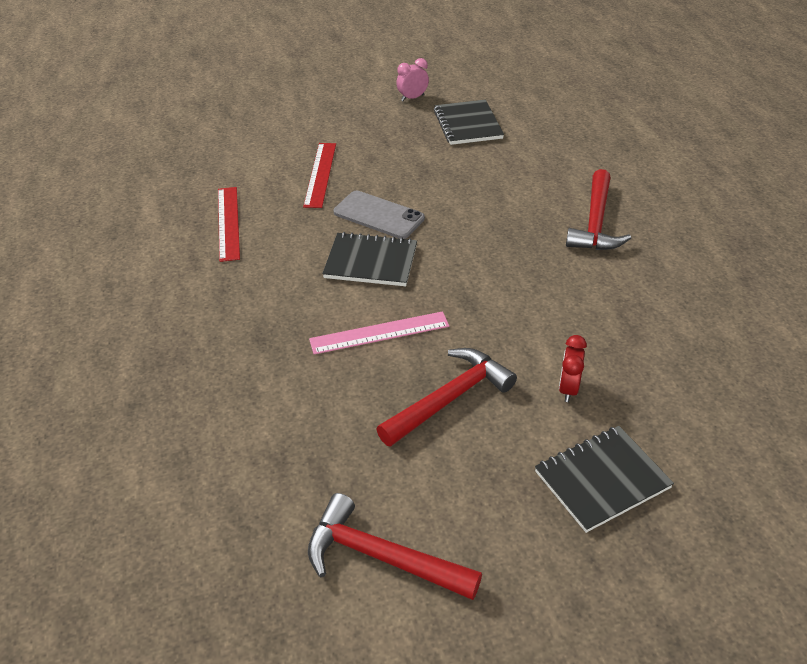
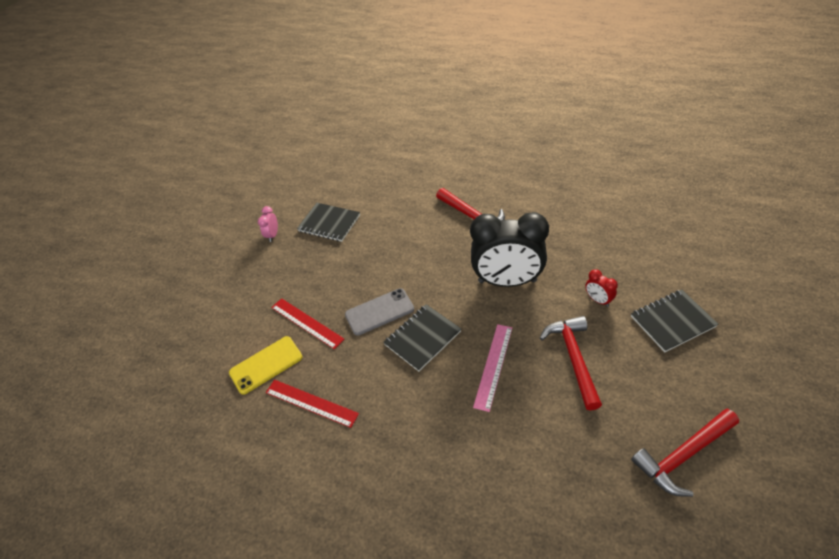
camera: 50 degrees left, 5 degrees up
black notebook [535,426,674,533] -> black notebook turned 60 degrees clockwise [631,290,718,352]
none -> yellow phone [229,336,303,395]
none -> black clock [470,212,549,287]

